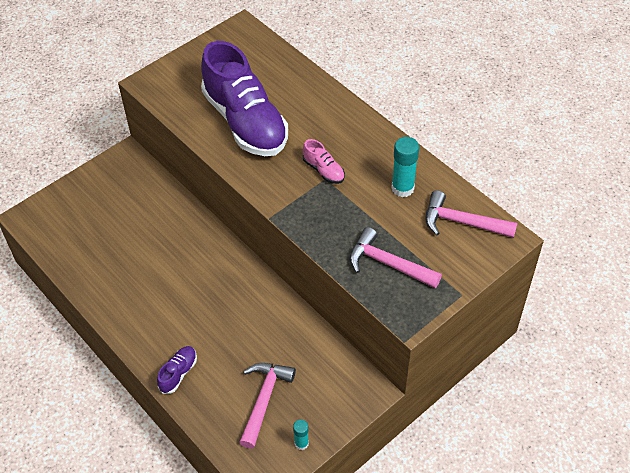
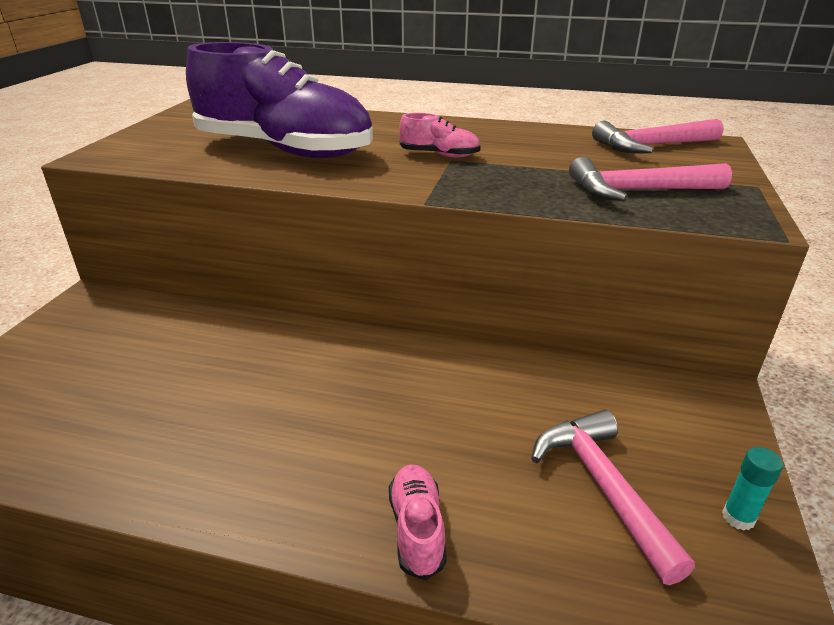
camera: 35 degrees left, 20 degrees down
purple shoe [157,346,197,394] -> pink shoe [389,465,447,580]
turquoise glue stick [391,137,419,197] -> none

